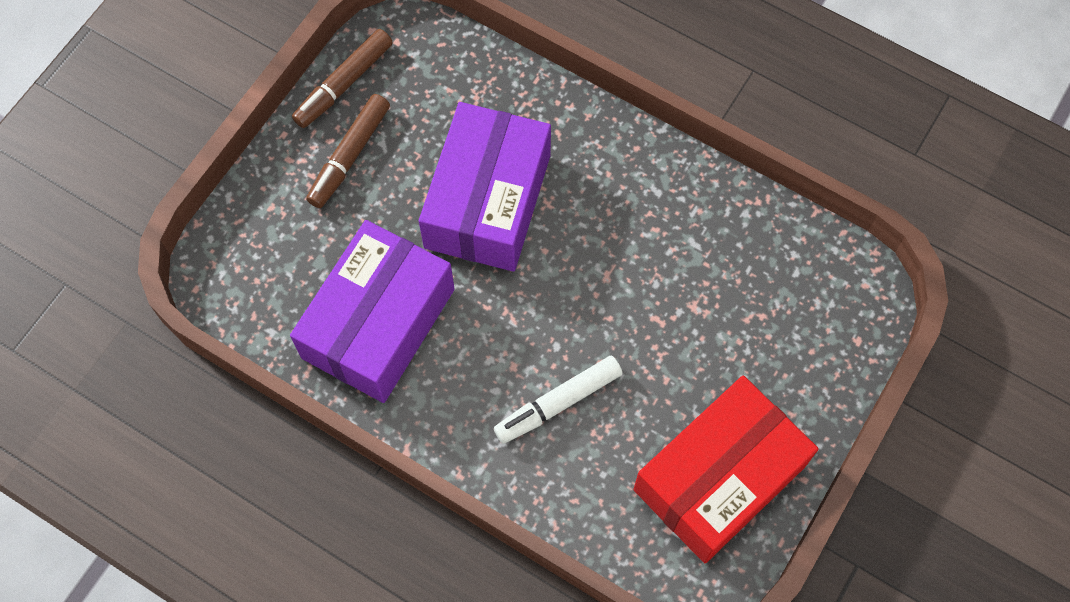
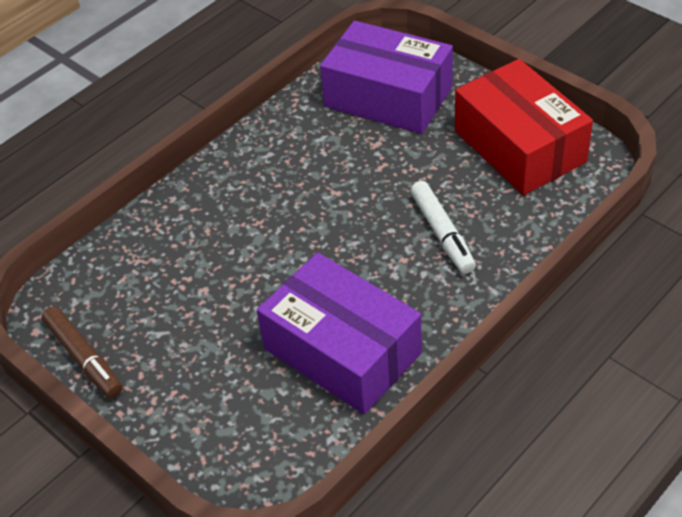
camera: 75 degrees left, 20 degrees down
brown marker [306,94,390,208] -> none
purple box [419,102,551,272] -> purple box moved to [320,21,453,134]

